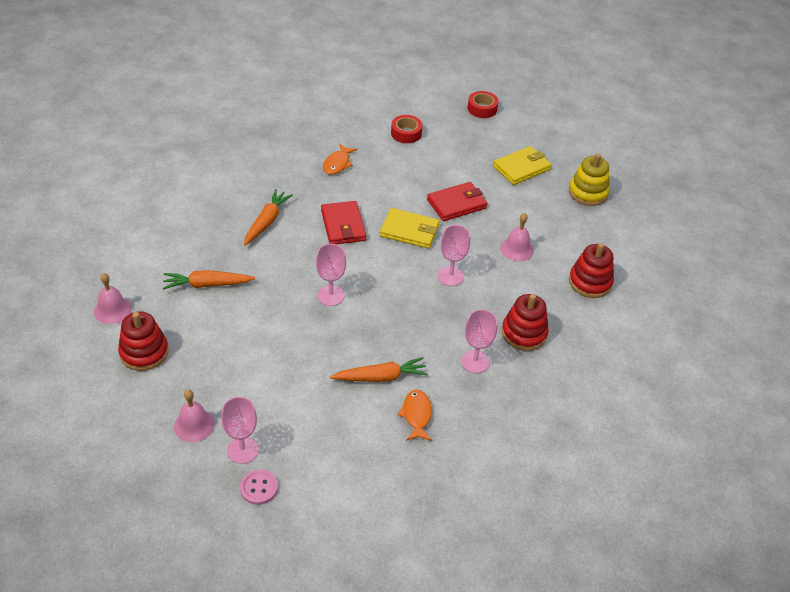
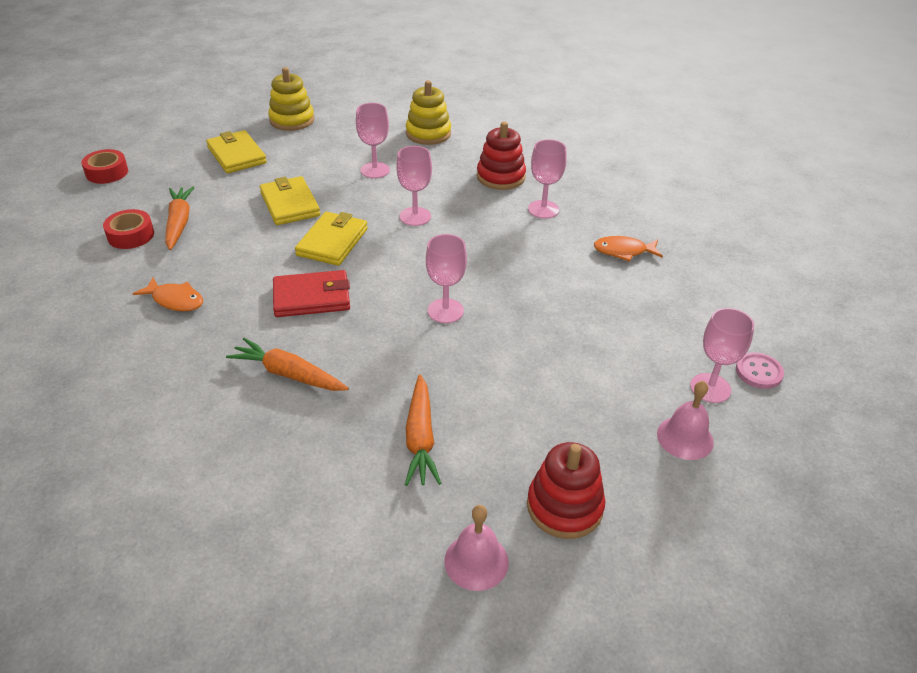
camera: 85 degrees left, 5 degrees down
orange carrot [330,357,428,382] -> orange carrot moved to [165,186,195,250]
red wallet [427,182,487,221] -> yellow wallet [260,176,320,225]
pink bell [500,213,534,261] -> pink goblet [356,103,390,178]
red stacking toy [569,243,614,298] -> yellow stacking toy [406,80,451,145]

